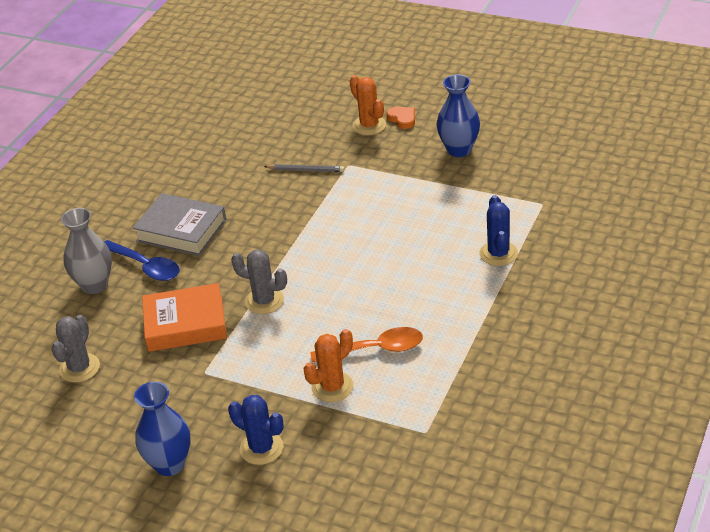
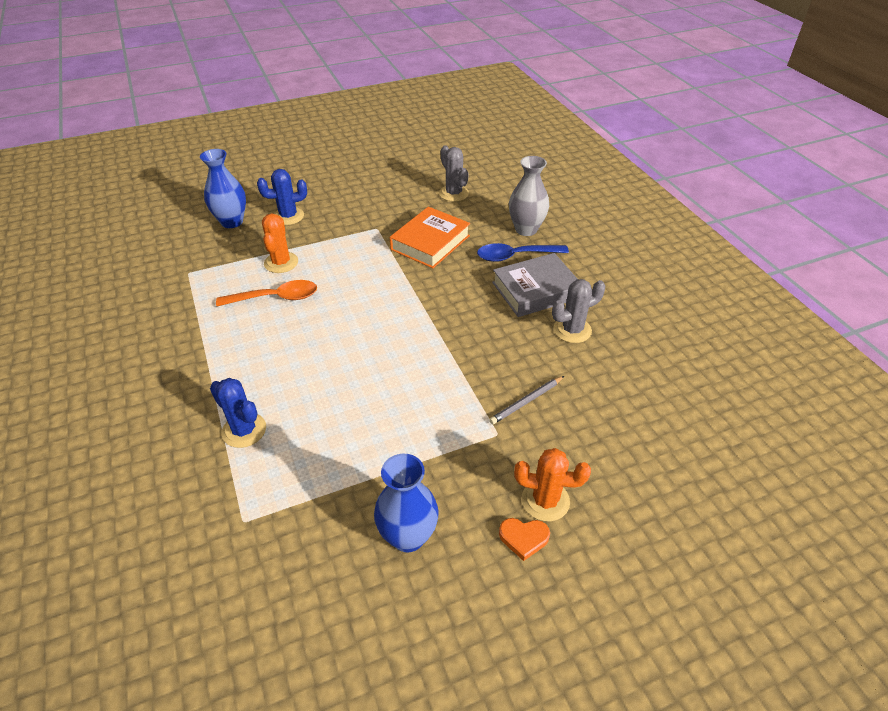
camera: 130 degrees right, 5 degrees up
blue vase [134,382,191,476] -> blue vase moved to [200,149,246,228]
grey cactus [231,250,287,314] -> grey cactus moved to [552,279,605,343]
orange spoon [310,327,423,363] -> orange spoon turned 135 degrees counterclockwise [216,280,317,306]

